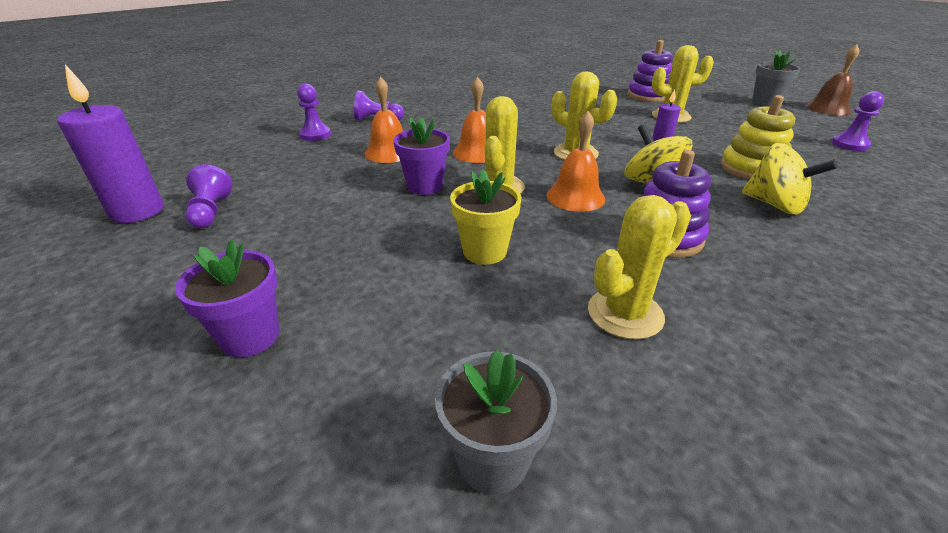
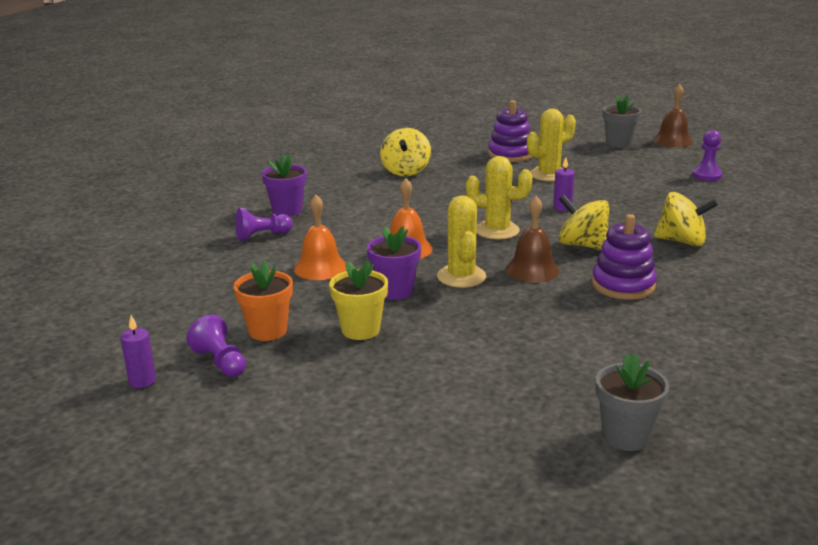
camera: 25 degrees left, 10 degrees down
purple candle [57,64,164,223] -> purple candle [121,315,156,388], size x0.51
purple flower pot [175,239,279,358] -> purple flower pot moved to [262,154,307,216]
purple pawn [297,84,331,141] -> none
yellow flower pot [450,169,521,265] -> yellow flower pot moved to [329,260,388,340]
orange bell [547,111,605,212] -> brown bell [506,196,559,283]
yellow cactus [588,195,691,339] -> none
yellow stacking toy [720,95,796,180] -> none
none -> orange flower pot [234,261,293,341]
none -> yellow spinning top [380,128,431,176]

